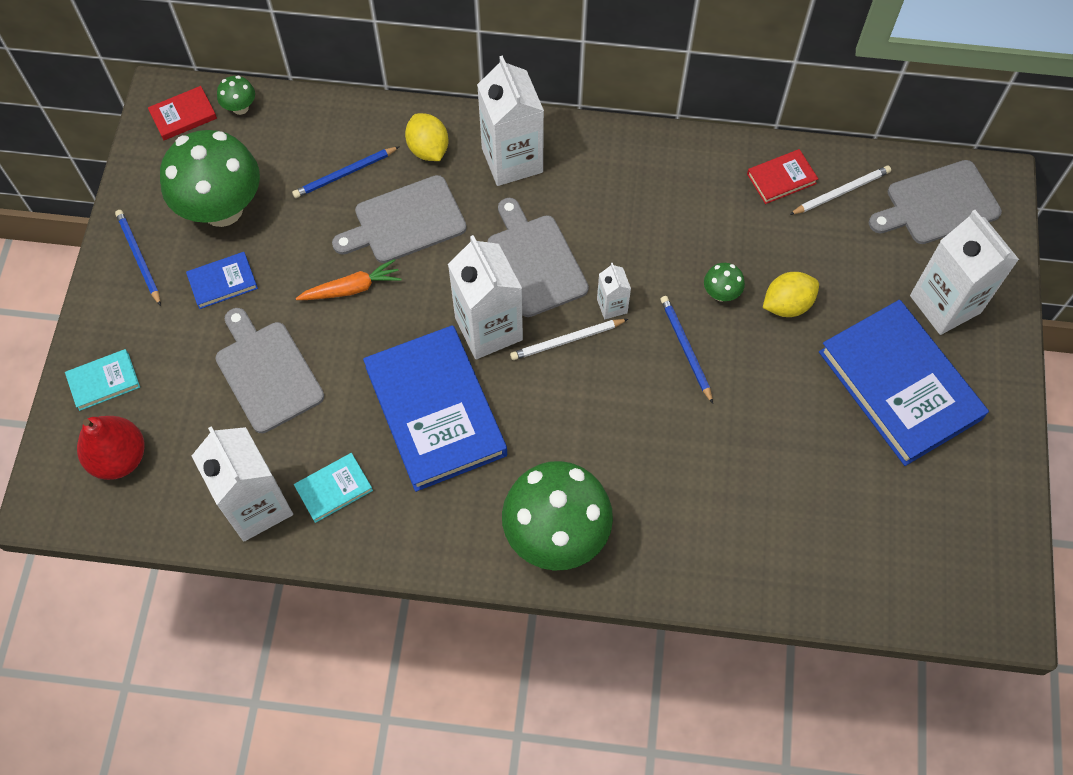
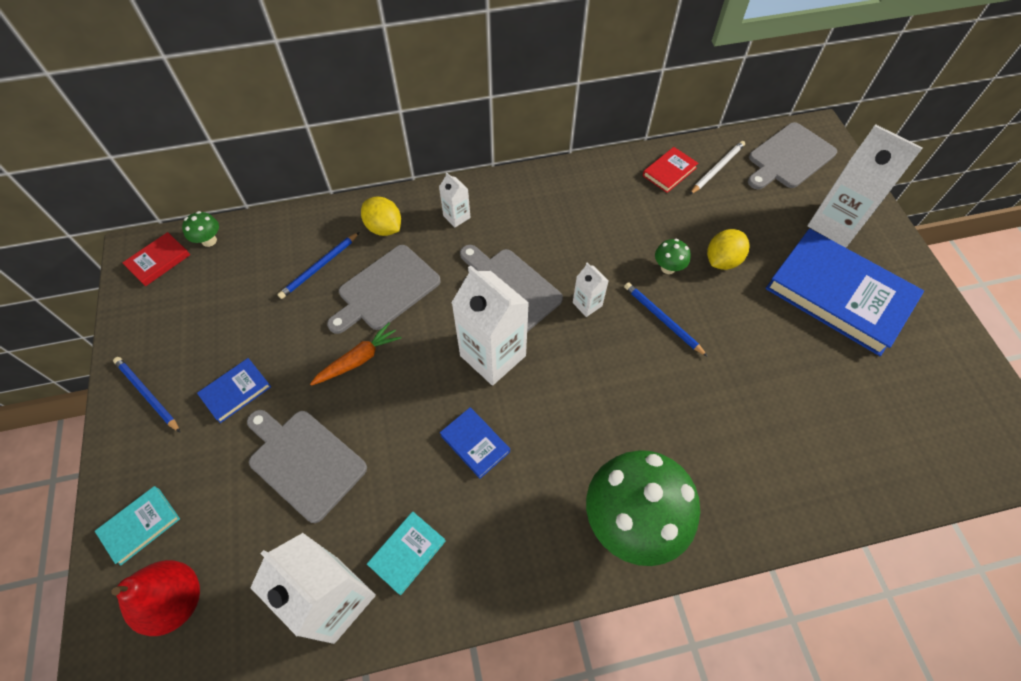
camera: 20 degrees left, 5 degrees down
green mushroom [160,130,260,227] -> none
blue book [363,325,507,492] -> blue book [440,407,510,479], size x0.44
white carton [477,55,544,186] -> white carton [439,172,471,227], size x0.48
white pencil [510,319,628,360] -> none

